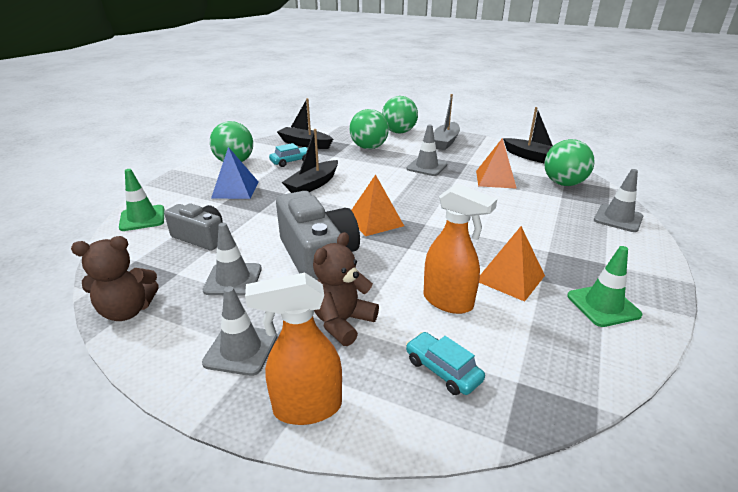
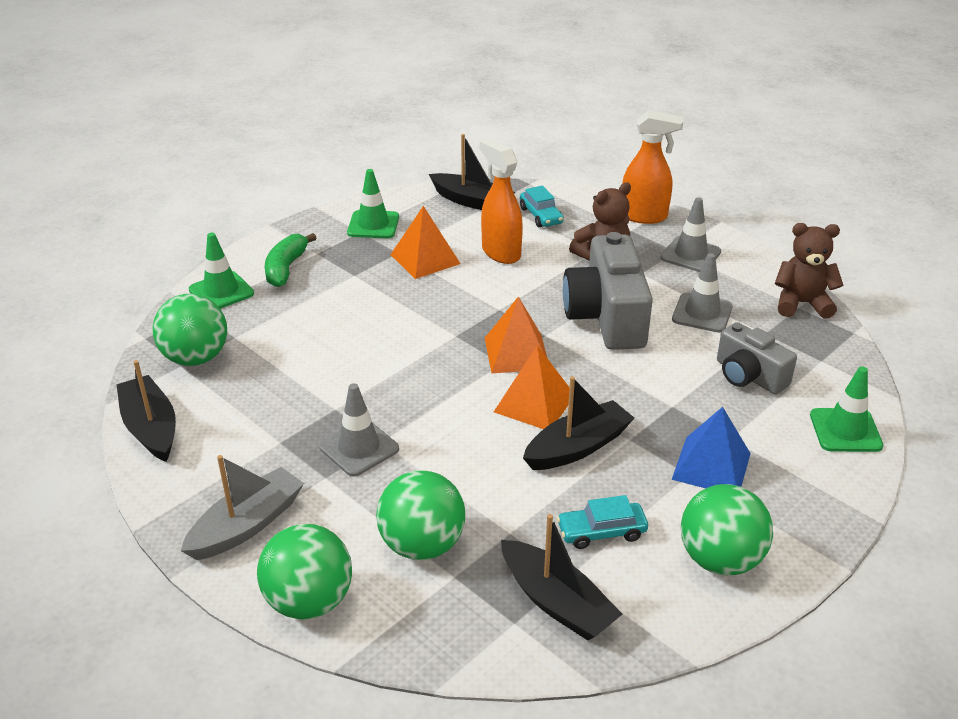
camera: 160 degrees left, 5 degrees up
orange pyramid [476,138,517,189] -> orange pyramid moved to [494,345,569,429]
grey traffic cone [594,169,643,232] -> green traffic cone [189,233,254,309]
none -> green banana [265,233,317,287]
none -> black boat [429,134,515,210]

